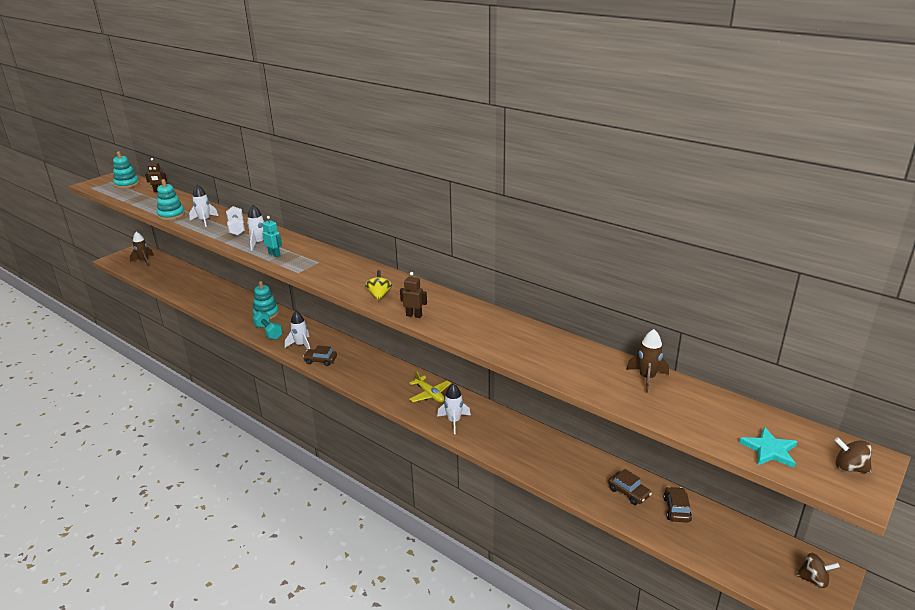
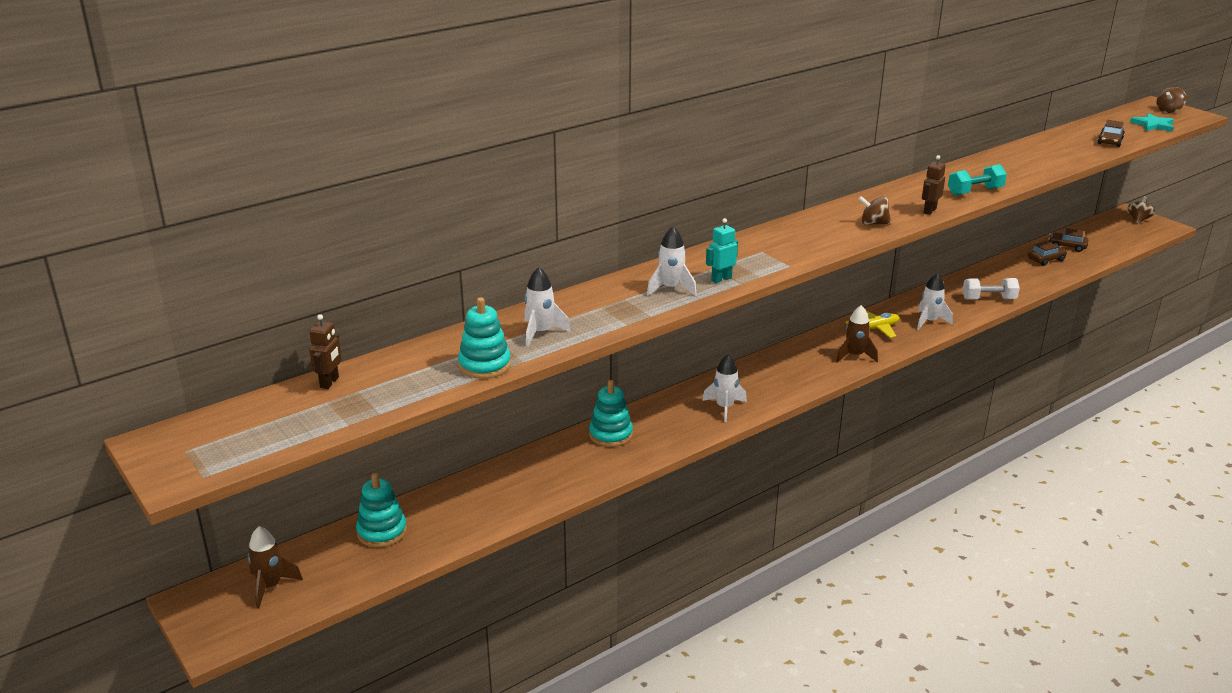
camera: 75 degrees left, 0 degrees up
turquoise stacking toy [113,151,139,189] -> turquoise stacking toy moved to [356,473,407,548]
white dumbbell [226,206,245,236] -> white dumbbell moved to [963,278,1020,300]
turquoise dumbbell [253,311,282,339] -> turquoise dumbbell moved to [948,164,1007,196]
brown car [303,345,337,366] -> brown car moved to [1098,120,1125,147]
yellow spinning top [365,270,392,301] -> brown spinning top [858,196,891,225]
brown rocket [626,329,669,393] -> brown rocket moved to [836,305,878,363]

